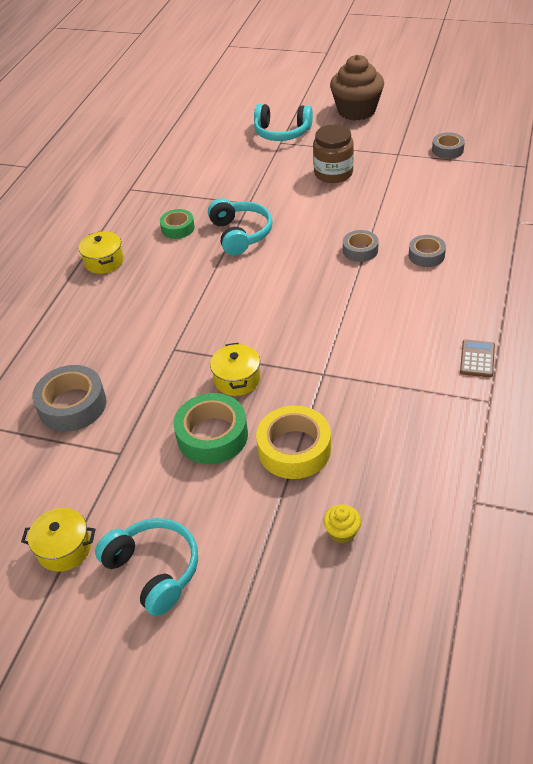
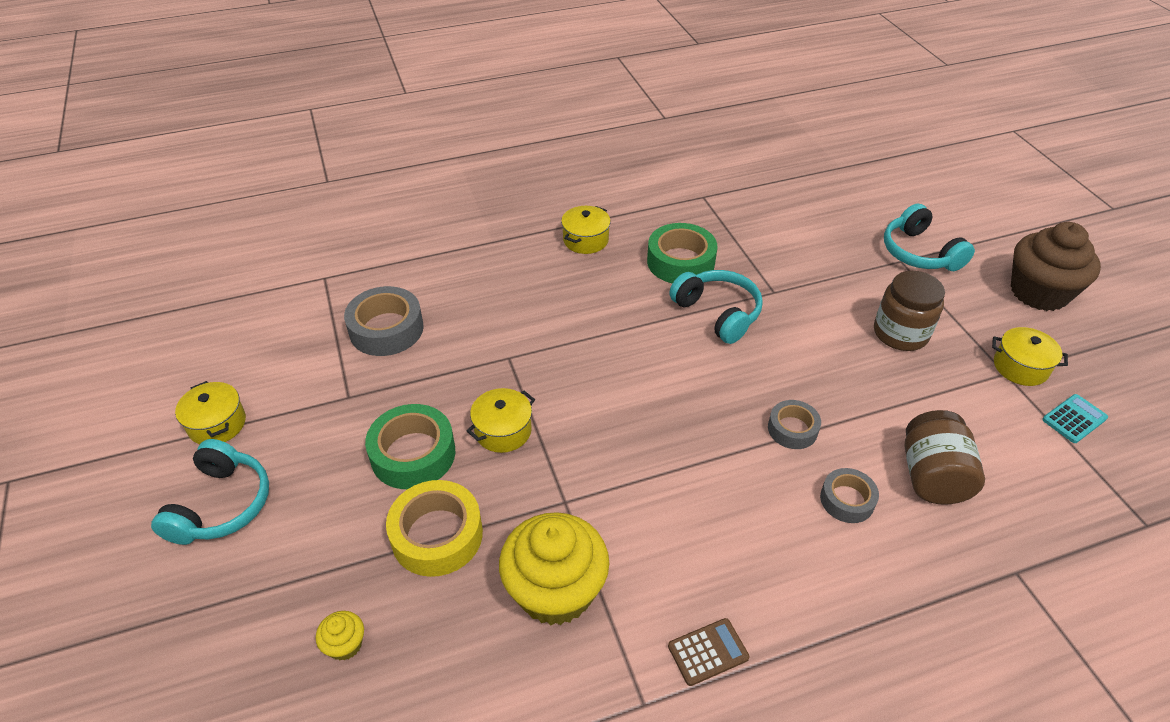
camera: 50 degrees right, 0 degrees up
green tape [160,209,195,239] -> green tape [647,223,717,284], size x1.66
turquoise headphones [208,198,273,256] -> turquoise headphones turned 75 degrees counterclockwise [669,270,763,344]
grey tape [432,132,465,159] -> turquoise calculator [1042,394,1108,443]
none -> yellow cupcake [499,512,610,625]
none -> brown jar [904,410,985,505]
none -> yellow pot [992,327,1068,386]

